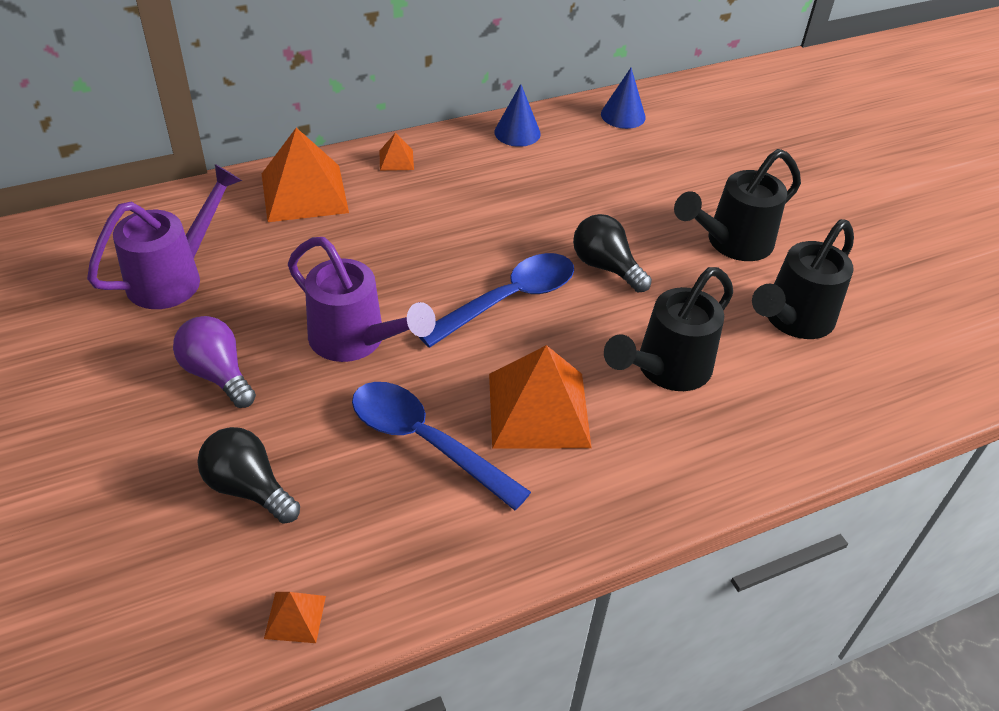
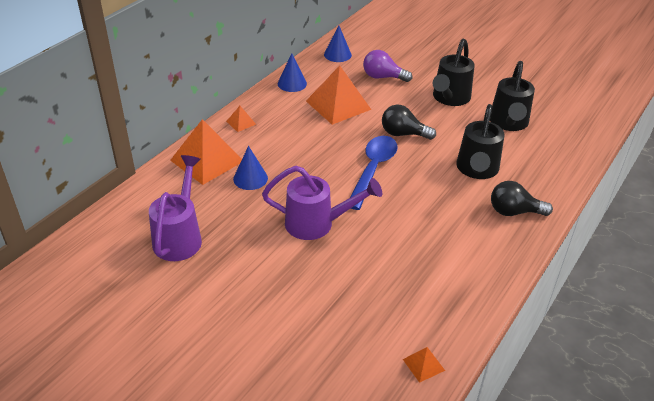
camera: 30 degrees left, 5 degrees down
purple light bulb [173,316,256,408] -> purple light bulb moved to [363,50,412,82]
black light bulb [197,427,300,524] -> black light bulb moved to [491,181,553,216]
blue spoon [352,382,531,510] -> none
orange pyramid [489,345,592,449] -> orange pyramid moved to [306,66,371,125]
none -> blue cone [233,146,268,190]

